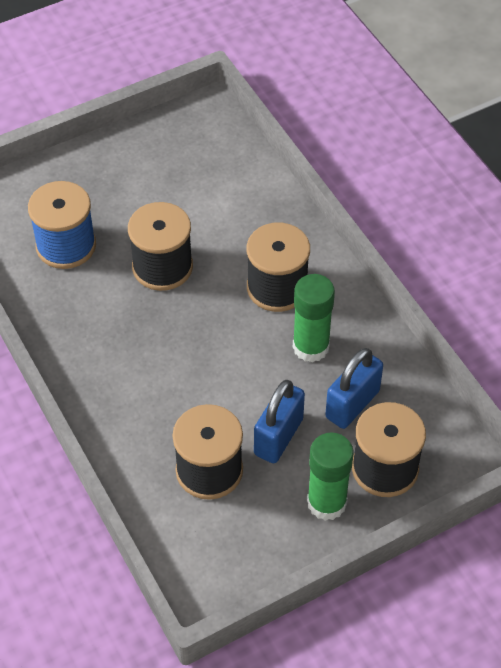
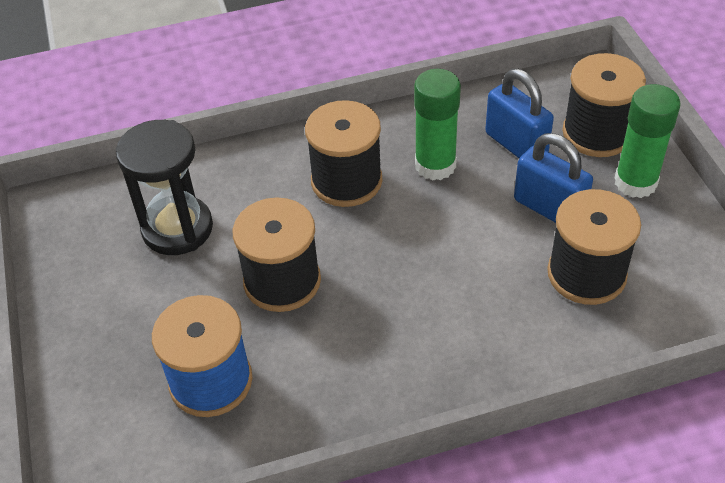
camera: 75 degrees left, 5 degrees down
none -> black hourglass [115,120,213,255]

